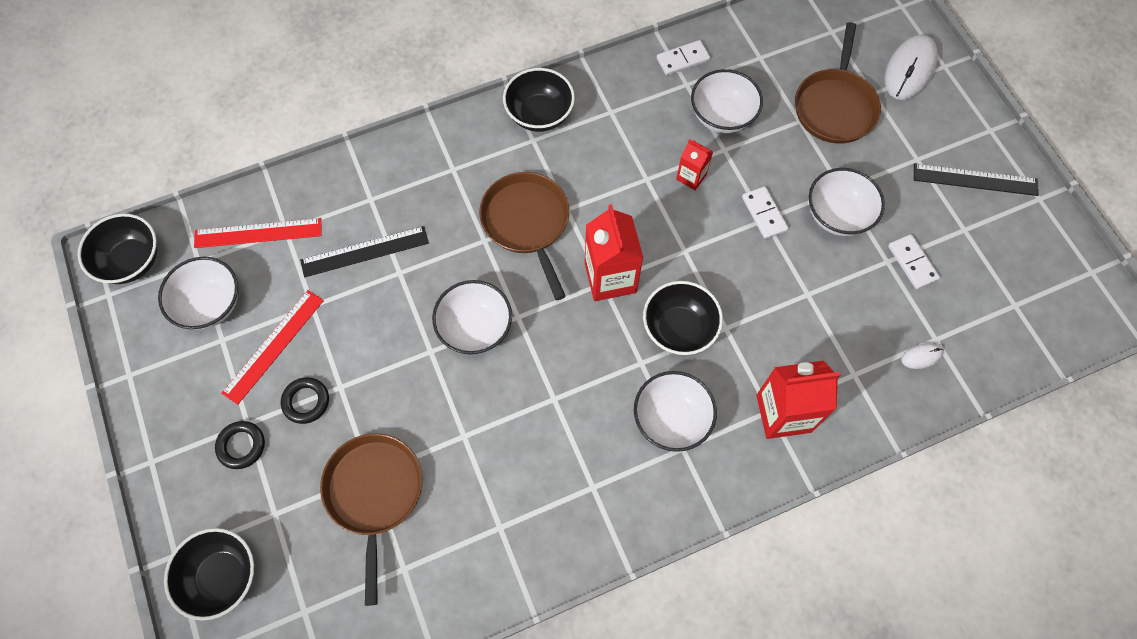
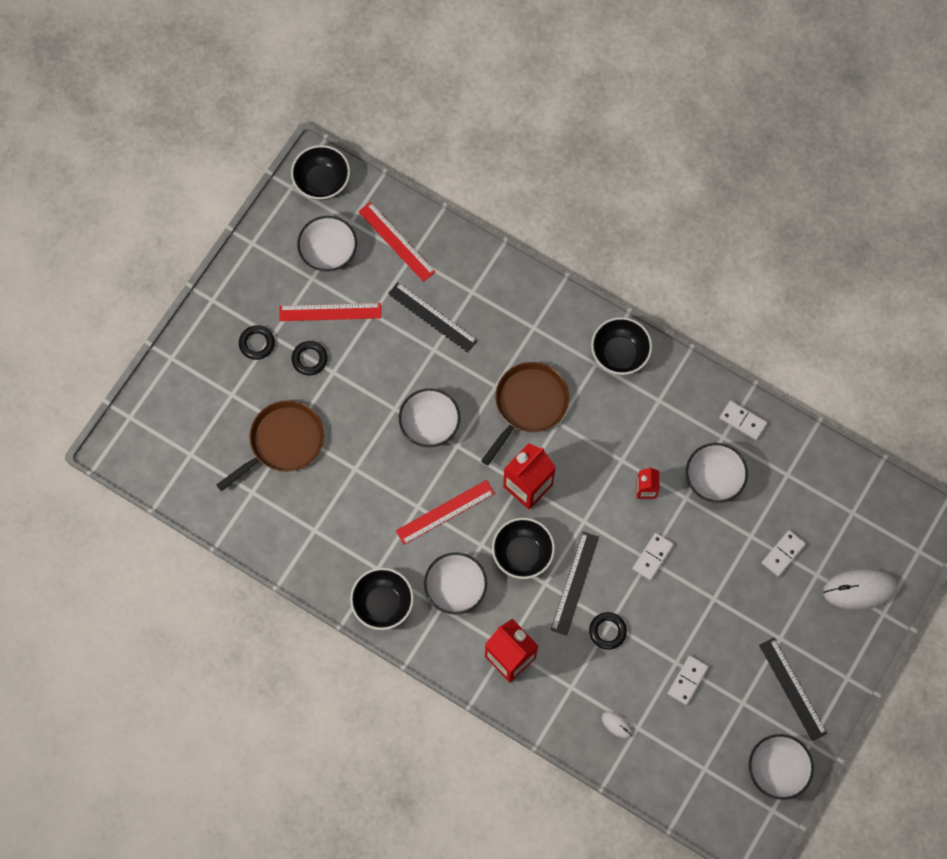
camera: 55 degrees right, 5 degrees up
black bowl [164,528,254,621] -> black bowl moved to [350,568,414,630]
brown pan [795,22,881,144] -> white domino [762,530,806,577]
white bowl [809,168,885,236] -> white bowl moved to [749,734,814,800]
none -> red ruler [396,480,495,545]
none -> black ruler [551,532,599,636]
none -> black ring [589,612,627,650]

